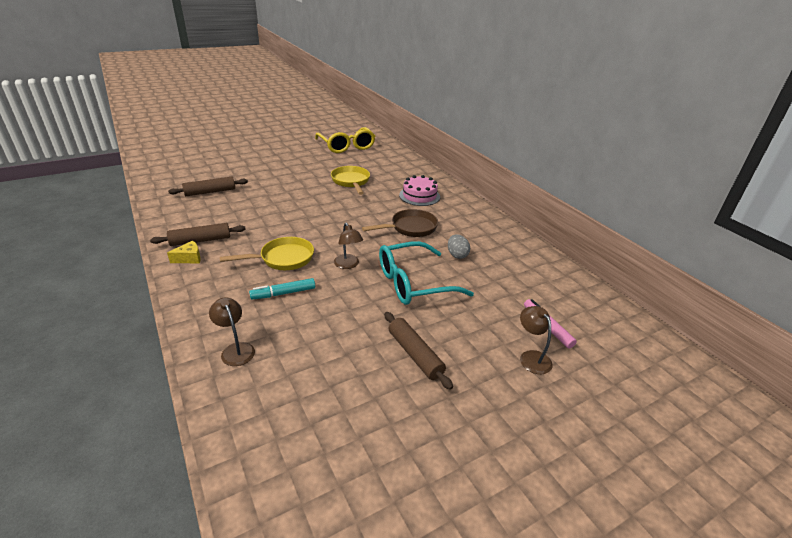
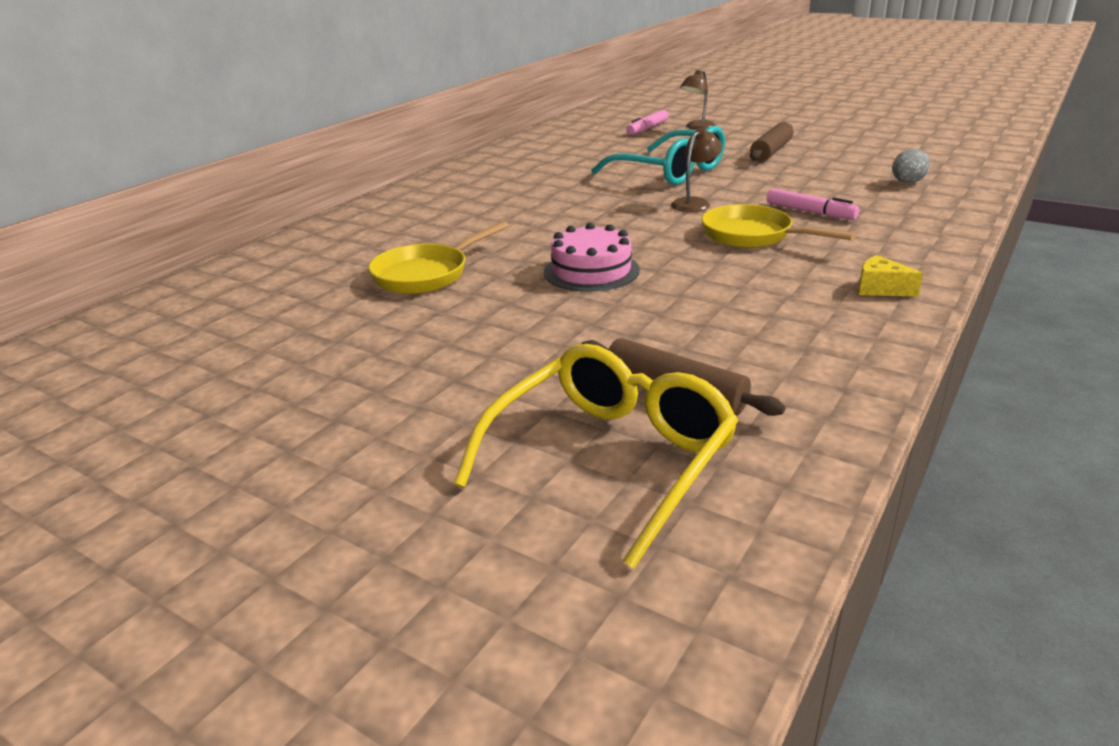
camera: 115 degrees left, 5 degrees down
brown rolling pin [150,223,246,246] -> none
brown lamp [209,297,255,366] -> none
turquoise marker [249,278,315,300] -> pink marker [767,188,859,220]
yellow glasses [315,127,375,153] -> yellow glasses moved to [454,344,738,569]
brown pan [362,209,438,237] -> none
pink cake [399,175,440,206] -> pink cake moved to [544,223,640,292]
grey egg [448,234,470,259] -> grey egg moved to [892,149,930,183]

